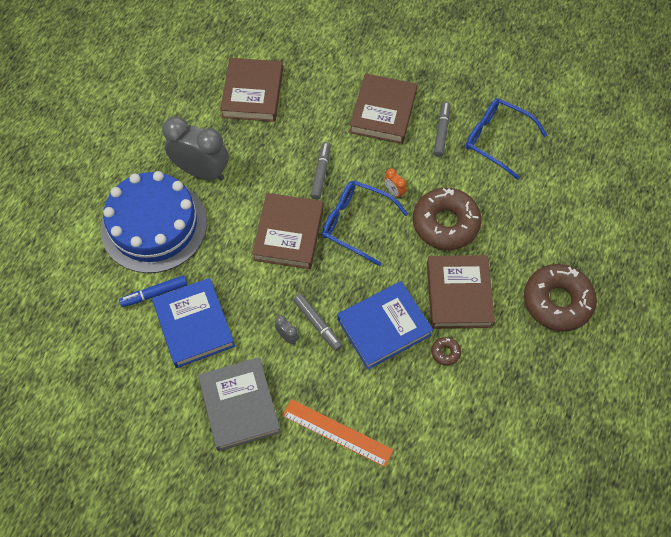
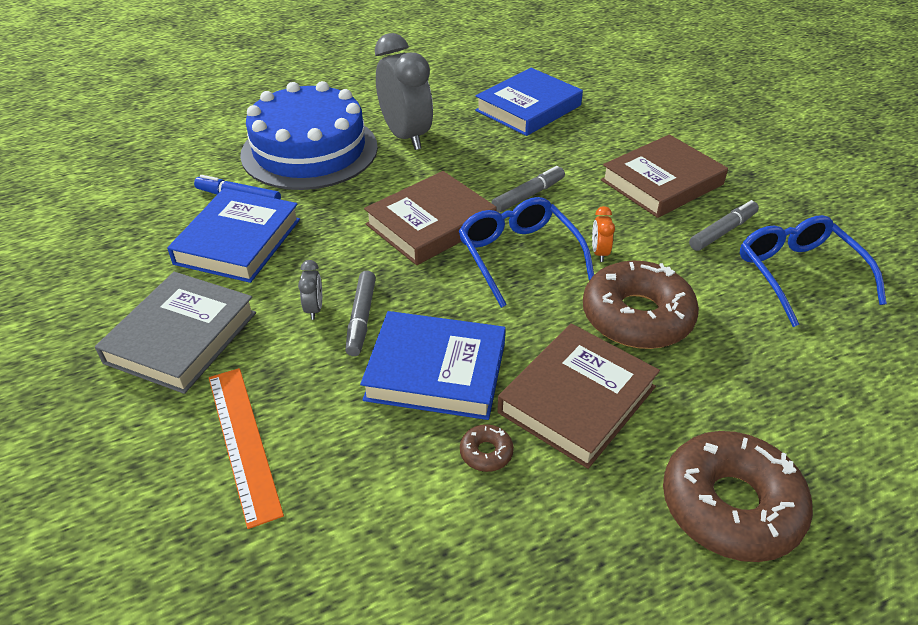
camera: 40 degrees right, 20 degrees down
brown book [220,58,283,122] -> blue book [475,68,583,136]

